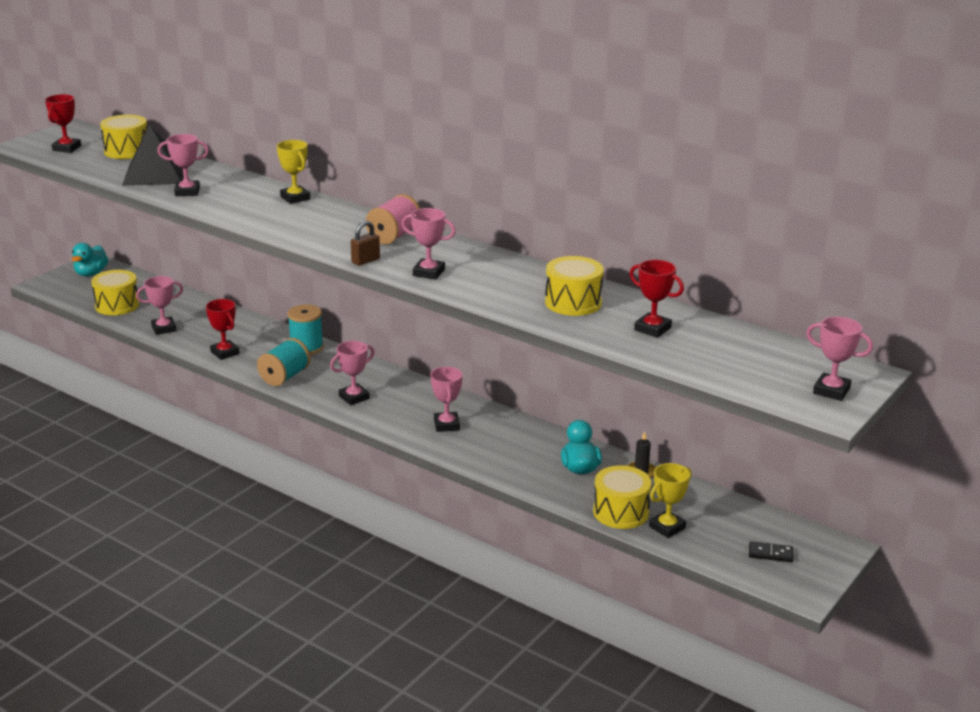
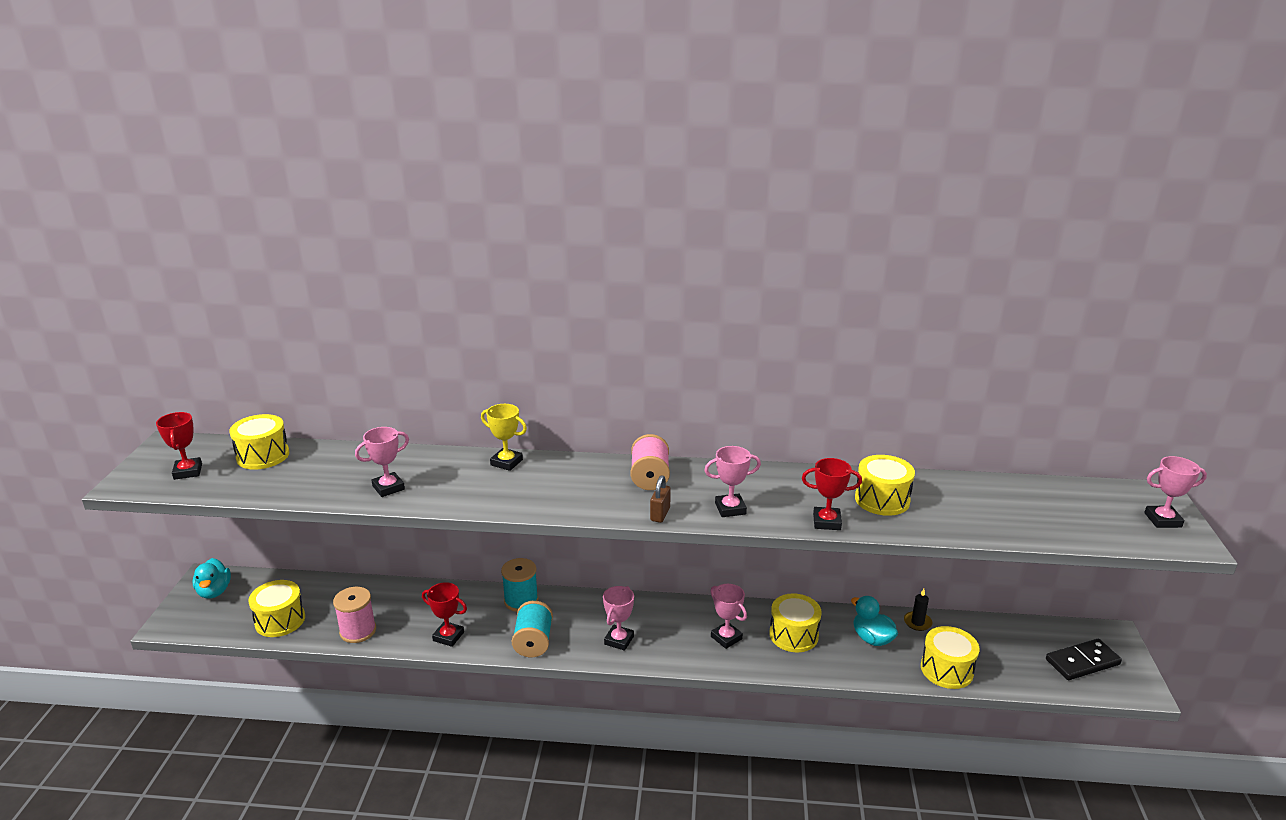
camera: 30 degrees left, 0 degrees up
black pyramid [122,125,184,186] -> none
pink trophy [136,276,183,335] -> pink spool [333,587,376,643]
red trophy [629,260,684,338] -> red trophy moved to [802,458,862,530]
yellow trophy [649,463,691,538] -> none
black domino [749,541,793,562] -> black domino [1046,639,1122,680], size x1.76
none -> yellow drum [769,593,822,652]

